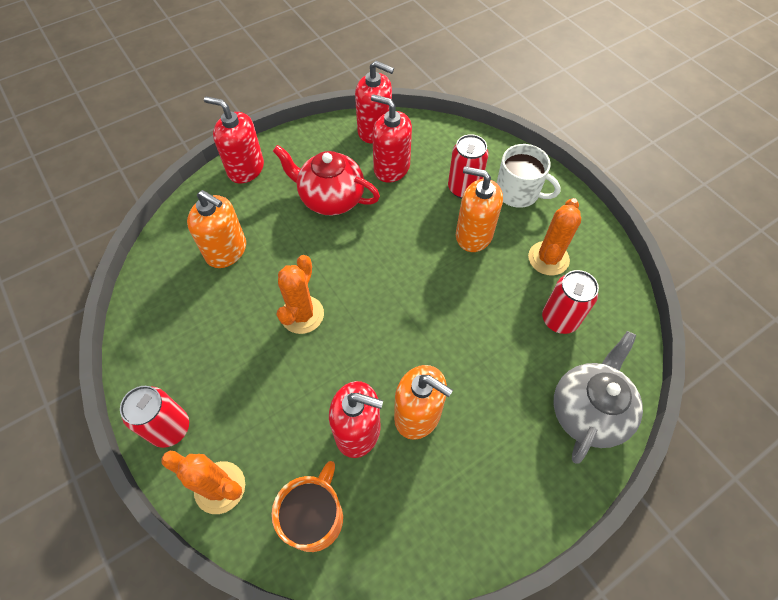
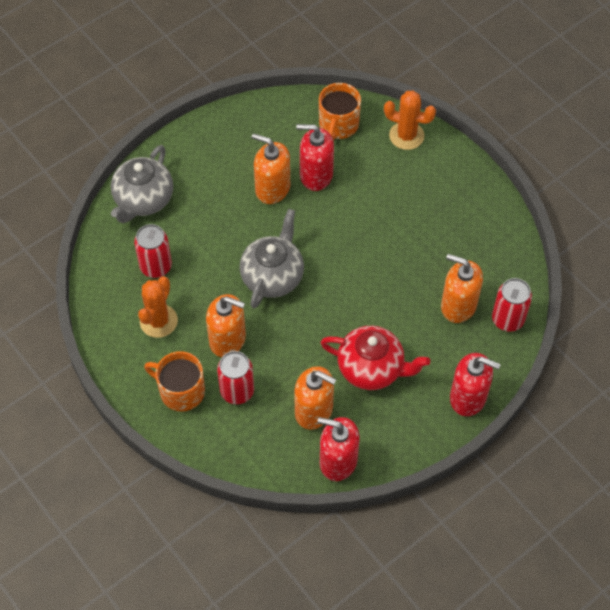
camera: 175 degrees right, 0 degrees up
red can [120,386,189,448] -> red can moved to [492,278,532,332]
orange cactus [277,255,324,334] -> none
red soap dispenser [371,94,412,183] -> orange soap dispenser [294,366,337,430]
white mug [496,144,561,208] -> orange mug [144,351,205,412]
none -> grey teapot [240,209,304,308]

